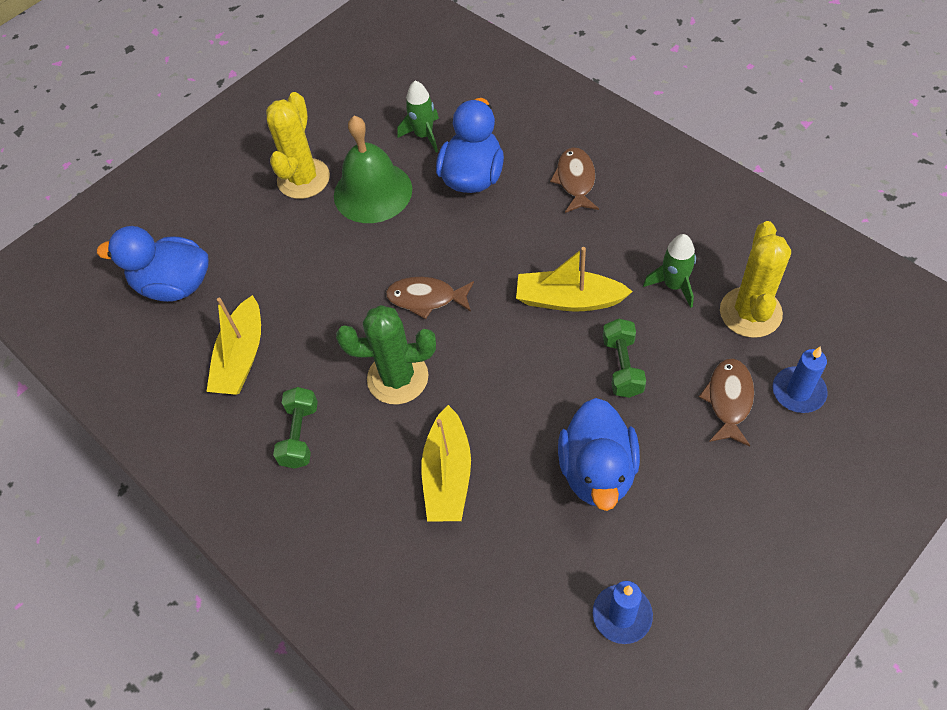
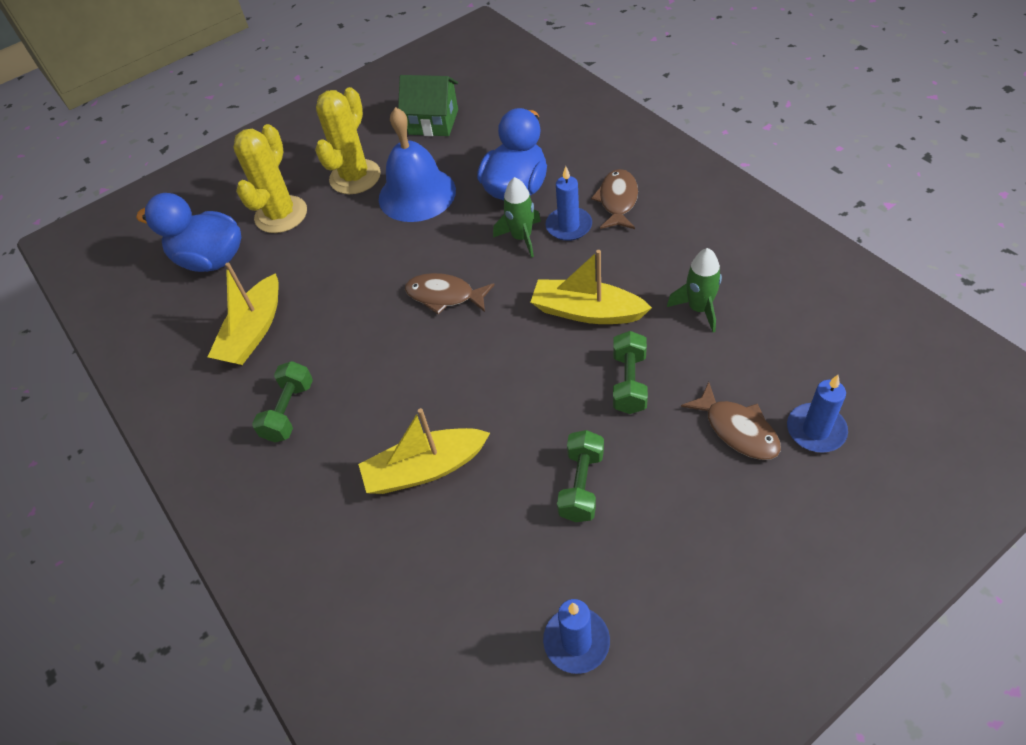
camera: 10 degrees right, 5 degrees down
green bell [334,116,412,223] -> blue bell [379,107,456,222]
green cactus [336,305,436,404] -> none
green rocket [397,81,439,153] -> green rocket moved to [493,177,541,258]
yellow boat [422,405,471,522] -> yellow boat turned 60 degrees clockwise [358,408,490,494]
blue duck [558,398,640,511] -> green dumbbell [557,430,604,522]
brown fish [699,358,754,447] -> brown fish turned 120 degrees clockwise [681,382,781,460]
yellow cactus [720,221,791,338] -> yellow cactus moved to [234,124,307,233]
none -> green house [398,75,458,136]
none -> blue candle [546,166,592,241]

